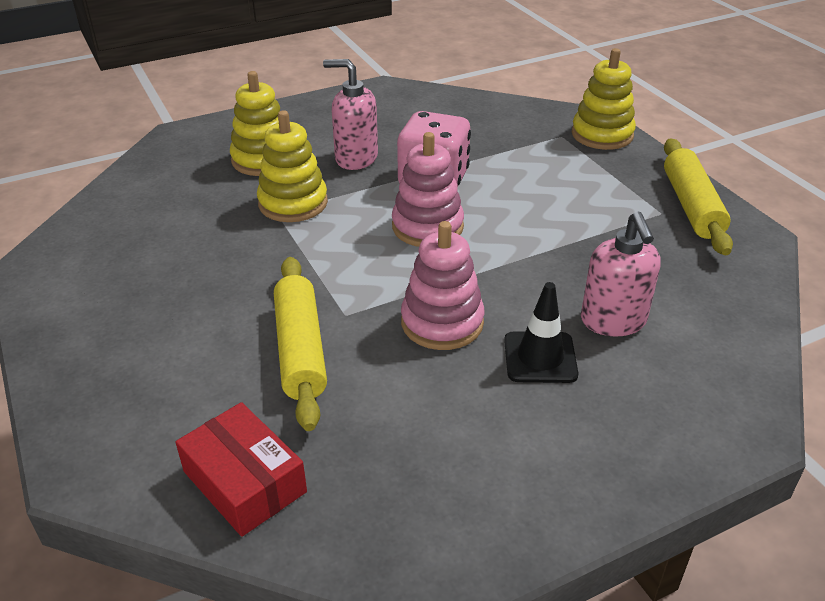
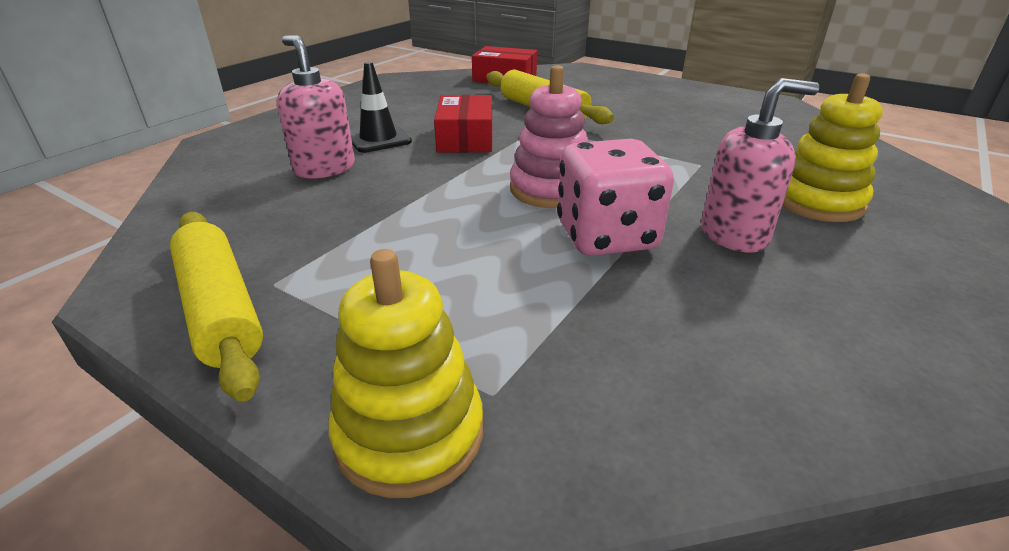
camera: 150 degrees right, 5 degrees down
yellow stacking toy [257,110,328,222] -> none
pink stacking toy [401,221,485,350] -> red box [434,95,492,153]

